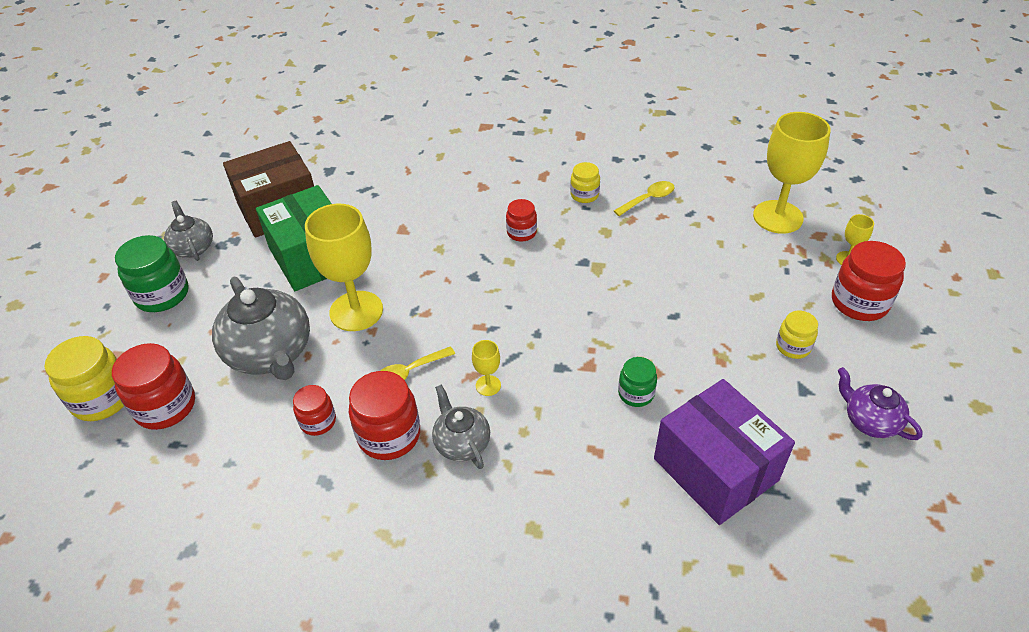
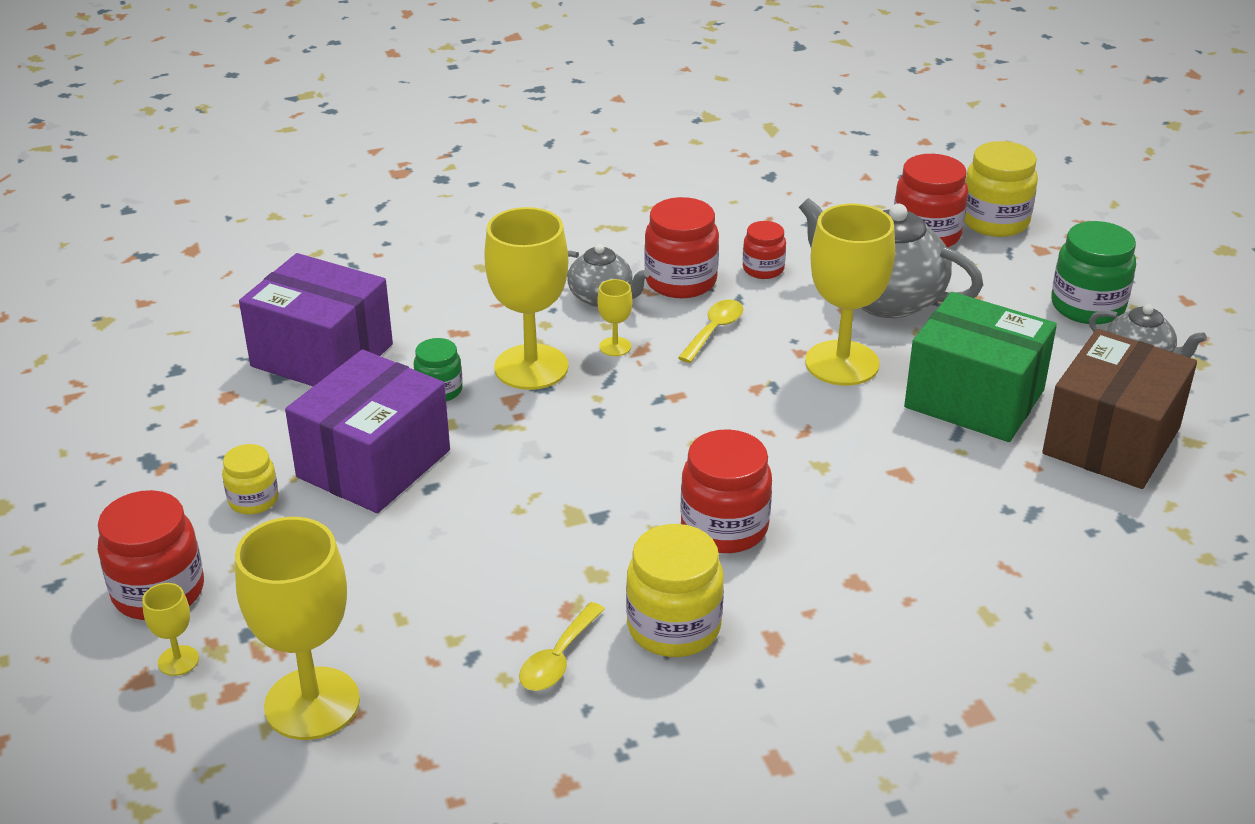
camera: 150 degrees right, 10 degrees down
red jar [506,199,537,242] -> red jar [681,429,772,553], size x1.71
yellow jar [570,162,600,203] -> yellow jar [626,524,724,657], size x1.71
purple teapot [838,367,923,440] -> none
none -> purple box [285,350,450,513]
none -> yellow goblet [484,207,569,390]

